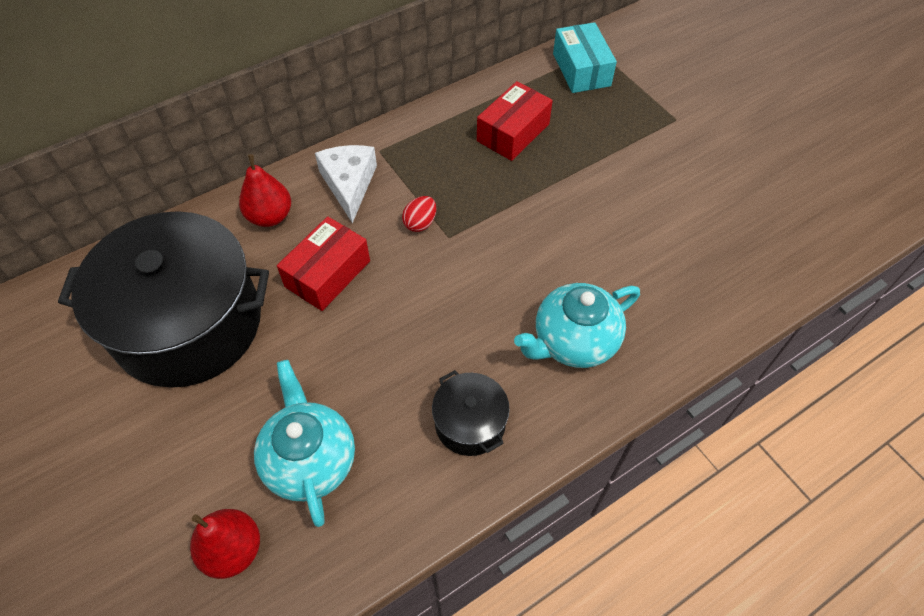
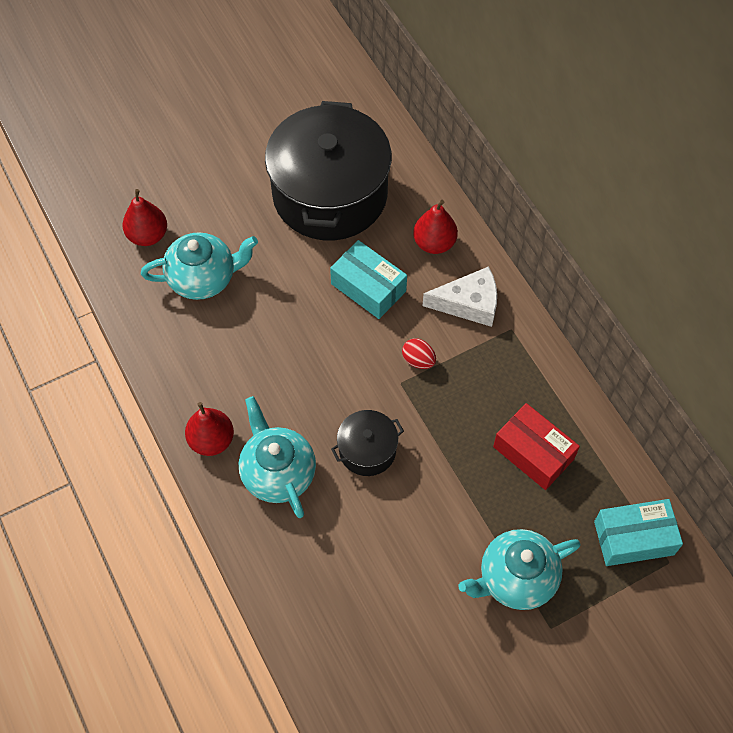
camera: 95 degrees right, 5 degrees up
red box [277,216,370,311] -> turquoise box [330,240,407,319]
black pot [432,370,510,456] -> black pot moved to [331,410,404,476]
none -> red pear [185,402,234,456]
none -> turquoise teapot [459,529,581,610]

